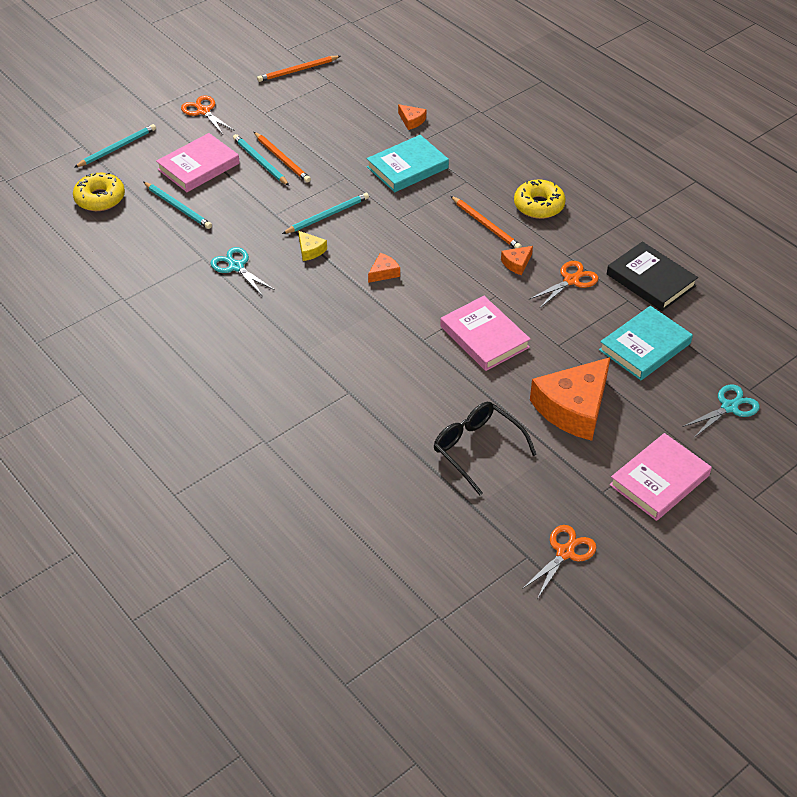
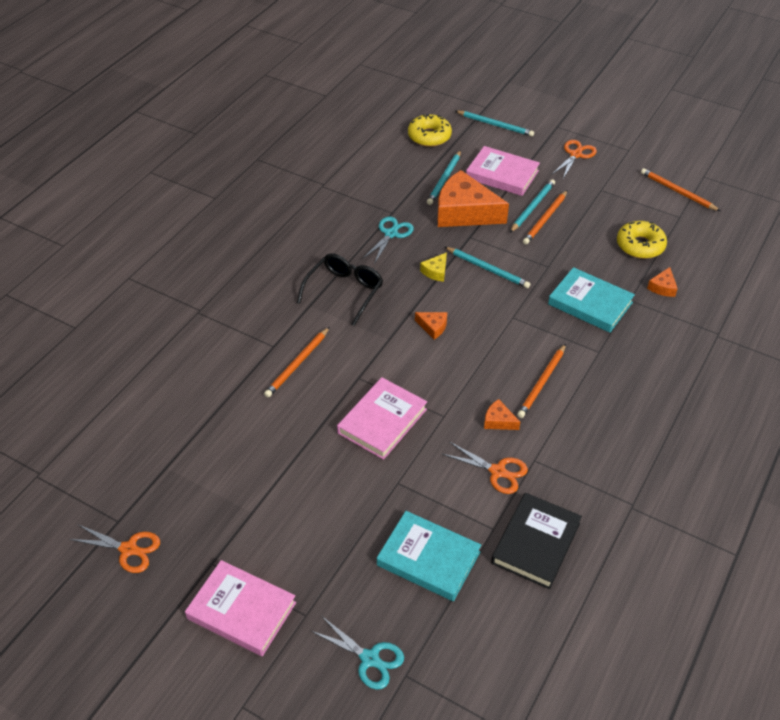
camera: 70 degrees right, 0 degrees up
black glasses [434,402,537,495] -> black glasses moved to [297,253,383,326]
yellow donut [514,180,566,219] -> yellow donut moved to [617,221,667,259]
orange cheese [530,357,610,441] -> orange cheese moved to [438,170,509,227]
none -> orange pencil [264,327,329,397]

